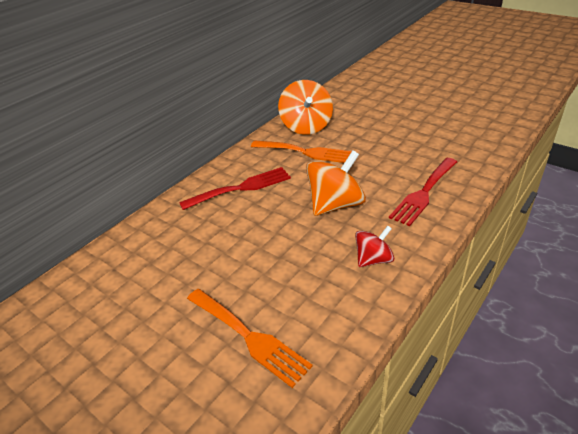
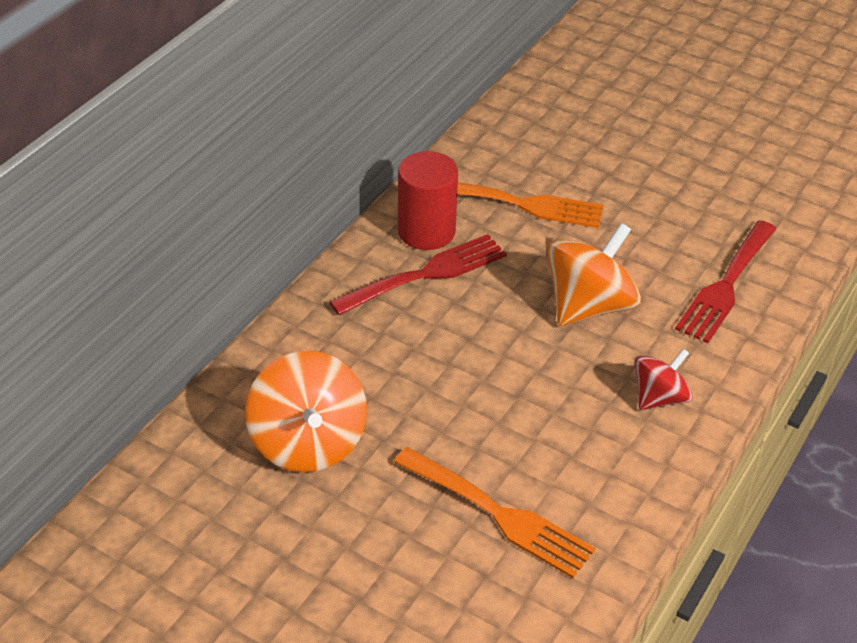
camera: 10 degrees left, 5 degrees up
orange spinning top [278,80,333,135] -> orange spinning top moved to [245,351,367,473]
none -> red cylinder [398,151,458,250]

